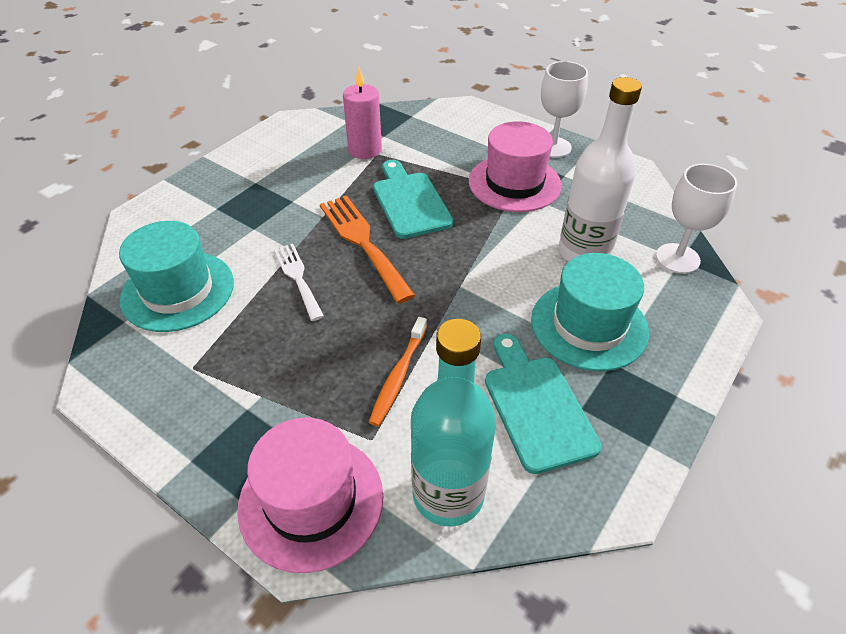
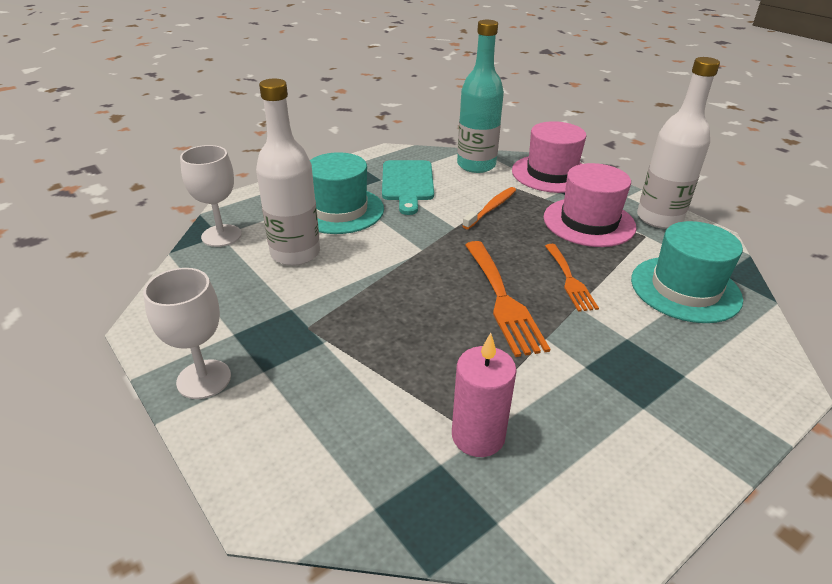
camera: 165 degrees left, 10 degrees down
white fork [274,244,324,321] -> orange fork [545,244,599,312]
turquoise cutting board [373,160,454,239] -> none
pink hat [468,121,562,212] -> pink hat moved to [544,163,636,247]
none -> white bottle [637,57,720,229]

